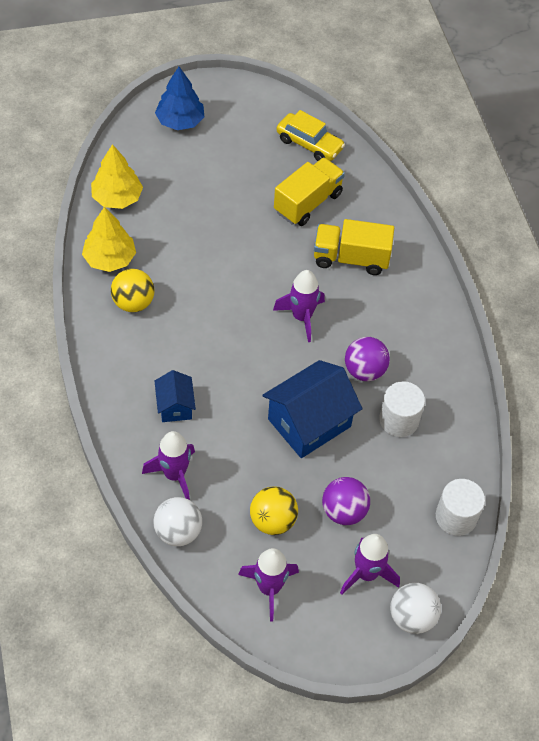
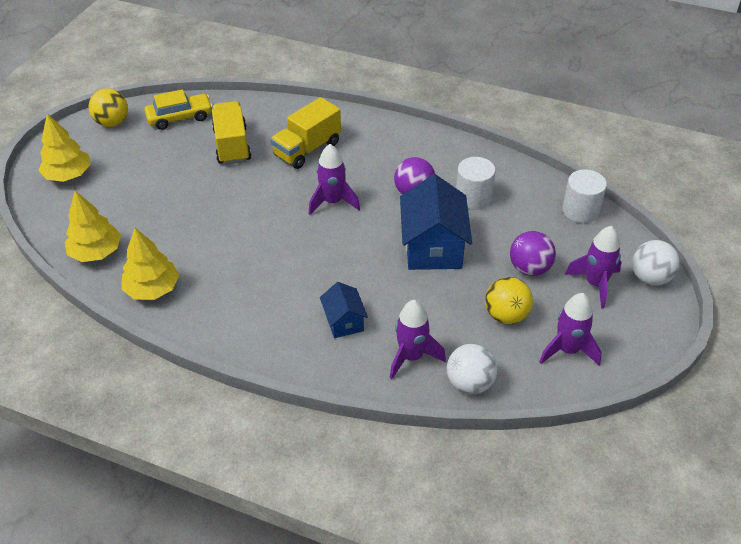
camera: 50 degrees left, 10 degrees down
yellow ball [111,269,155,312] -> yellow ball moved to [89,88,128,127]
blue house [154,370,196,422] -> blue house turned 45 degrees clockwise [320,282,368,338]
blue tree [155,67,205,130] -> yellow tree [38,114,91,182]

